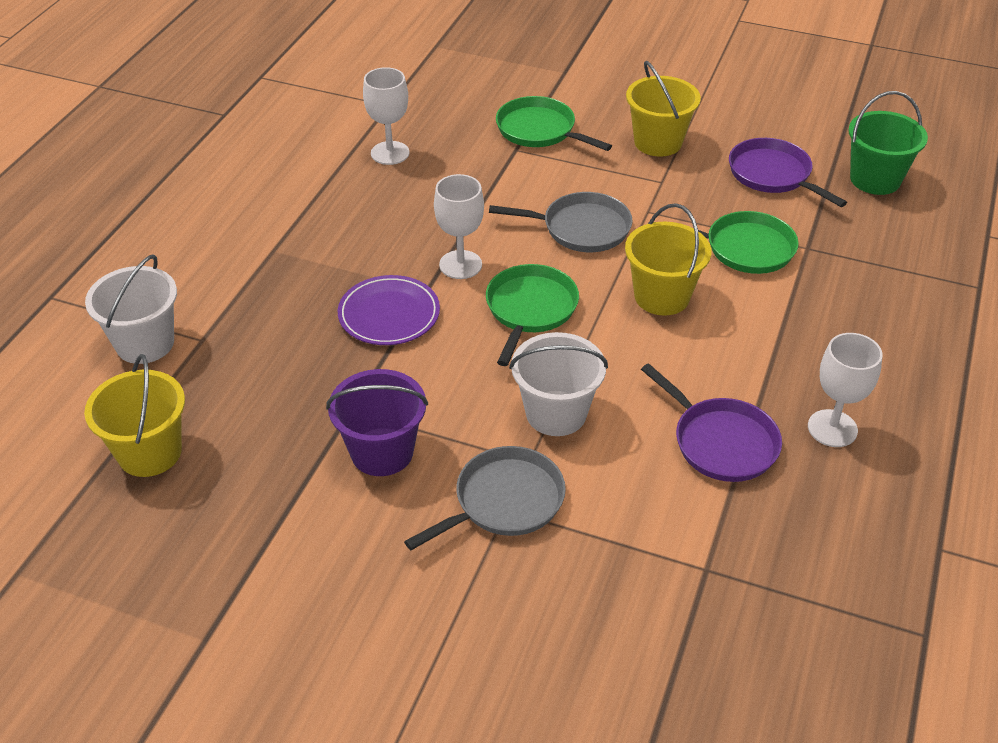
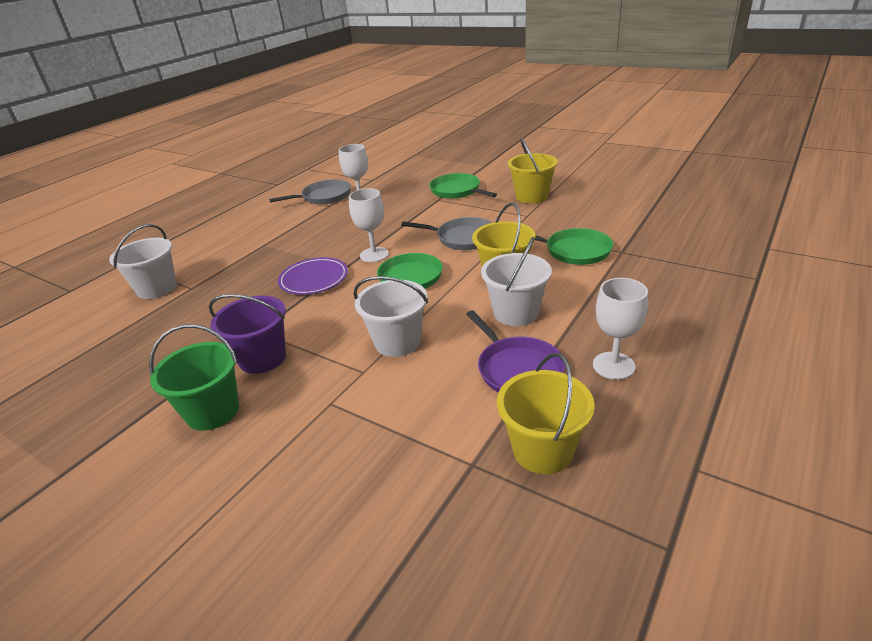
camera: 15 degrees right, 10 degrees down
yellow bucket [84,354,185,477] -> yellow bucket moved to [497,353,595,474]
grey pan [404,446,566,550] -> grey pan moved to [269,179,351,205]
purple pan [729,138,847,207] -> none
green bucket [848,91,928,195] -> green bucket moved to [149,324,239,431]
none -> white bucket [481,237,552,326]

